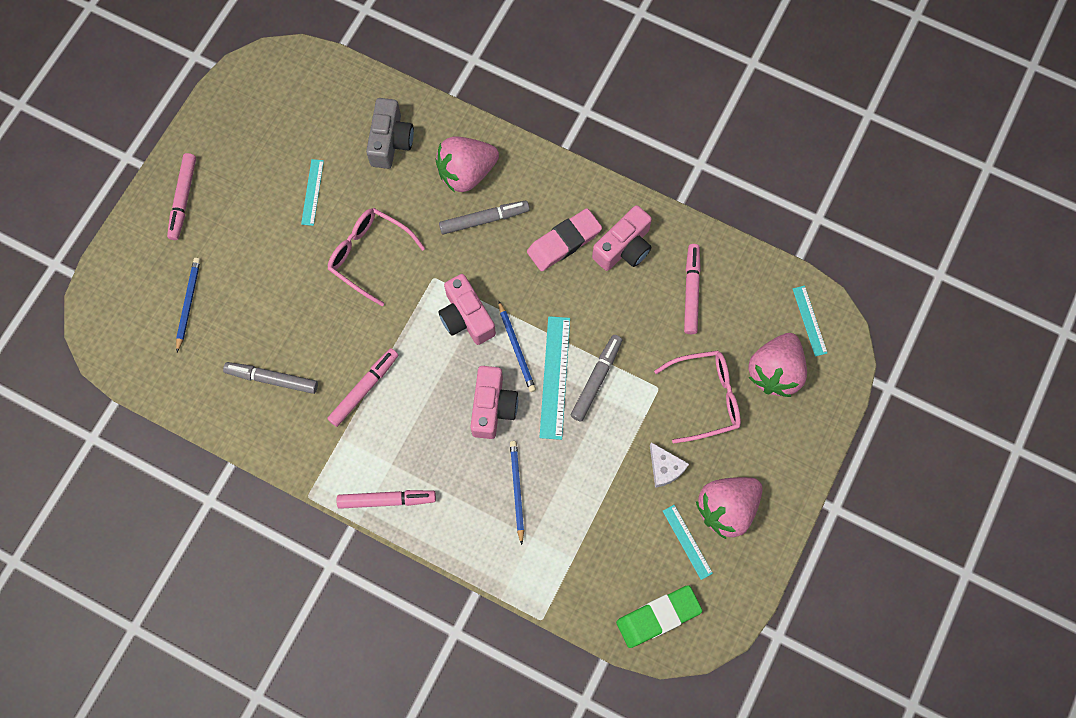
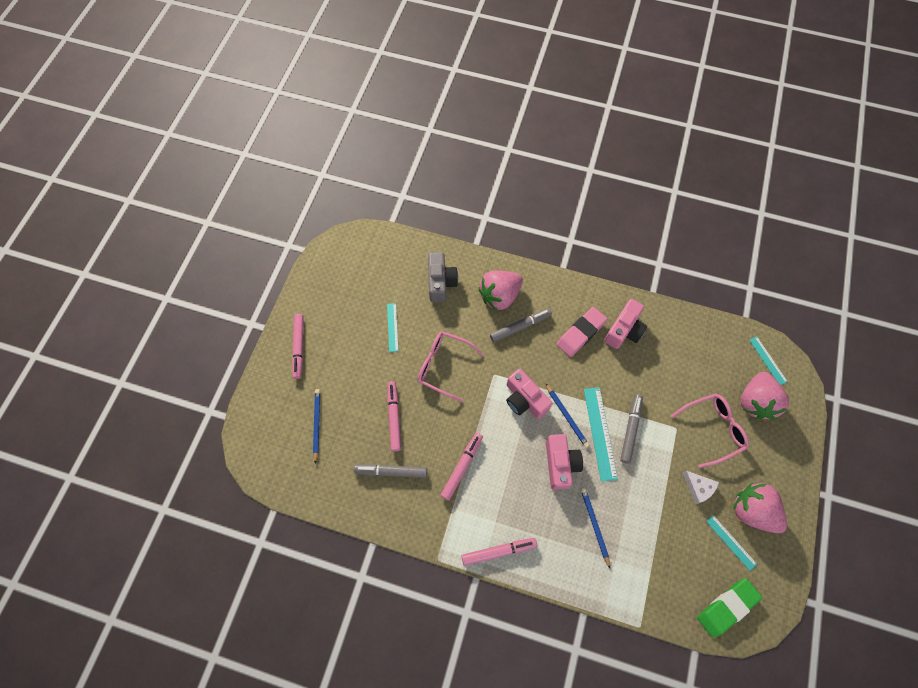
camera: 10 degrees left, 5 degrees down
pink marker [684,244,701,334] -> pink marker moved to [387,381,401,452]
pink strawberry [696,477,762,539] -> pink strawberry turned 90 degrees clockwise [733,483,787,533]

